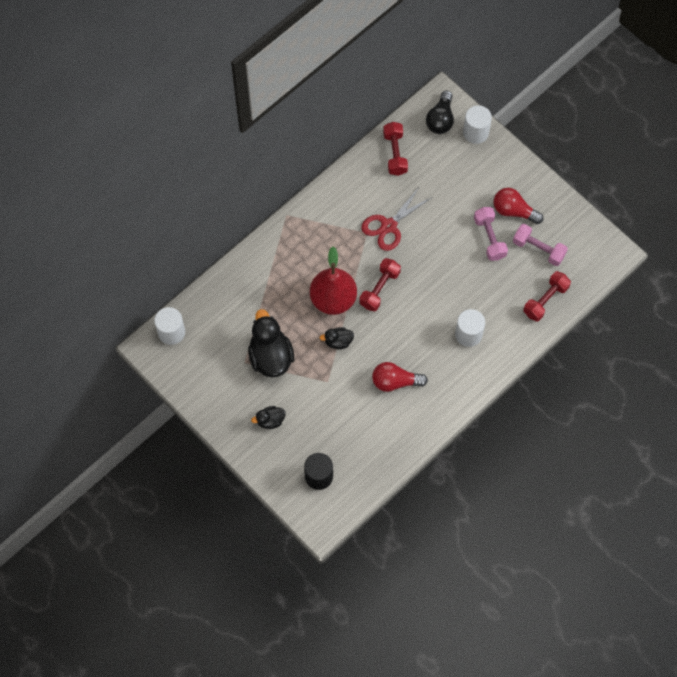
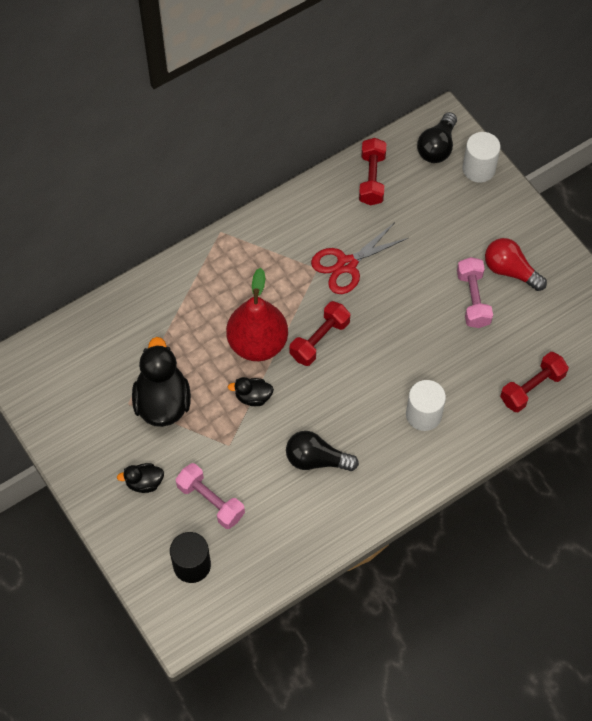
camera: 10 degrees right, 5 degrees down
white cylinder [154,307,185,345] -> none
red light bulb [372,362,428,392] -> black light bulb [286,431,359,471]
pink dumbbell [513,224,568,266] -> pink dumbbell moved to [175,463,245,529]

